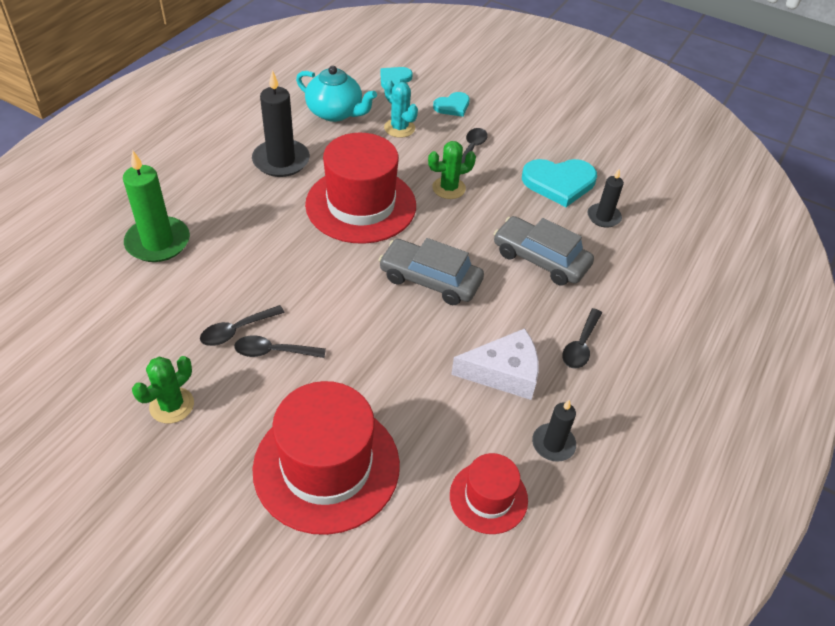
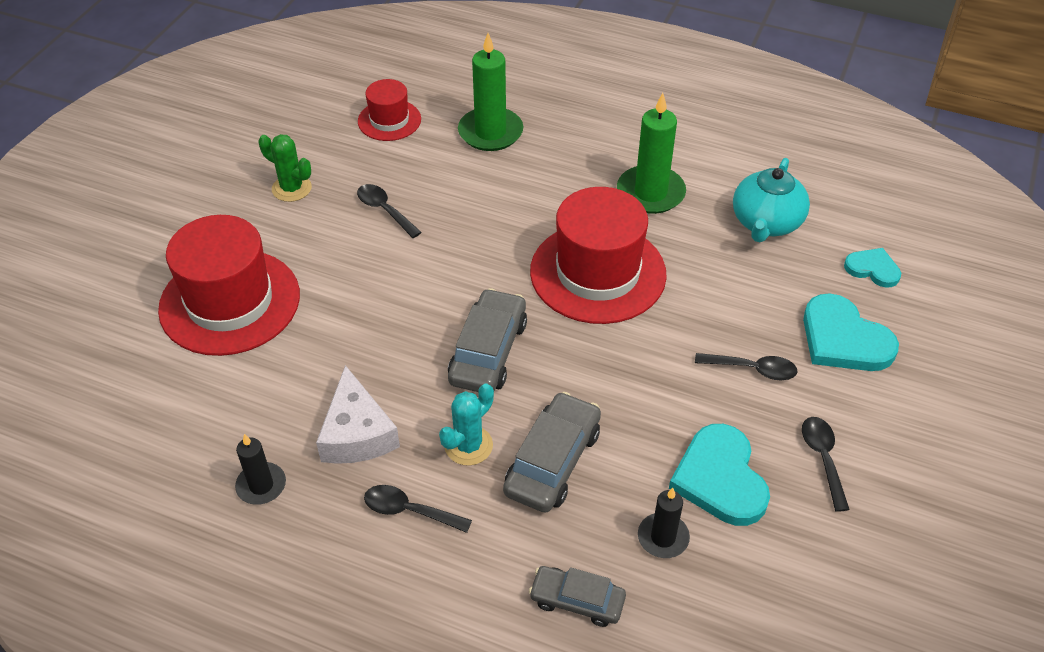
camera: 85 degrees right, 0 degrees up
black spoon [234,335,326,358] -> black spoon moved to [802,417,850,512]
black candle [252,70,310,177] -> green candle [617,93,686,214]
turquoise cactus [384,79,418,138] -> turquoise cactus moved to [439,384,494,466]
green cactus [428,141,476,199] -> none
turquoise heart [433,92,470,117] -> turquoise heart [803,293,899,371], size x1.73
red hat [450,453,528,534] -> red hat moved to [358,79,421,141]
none -> grey car [529,566,626,627]

